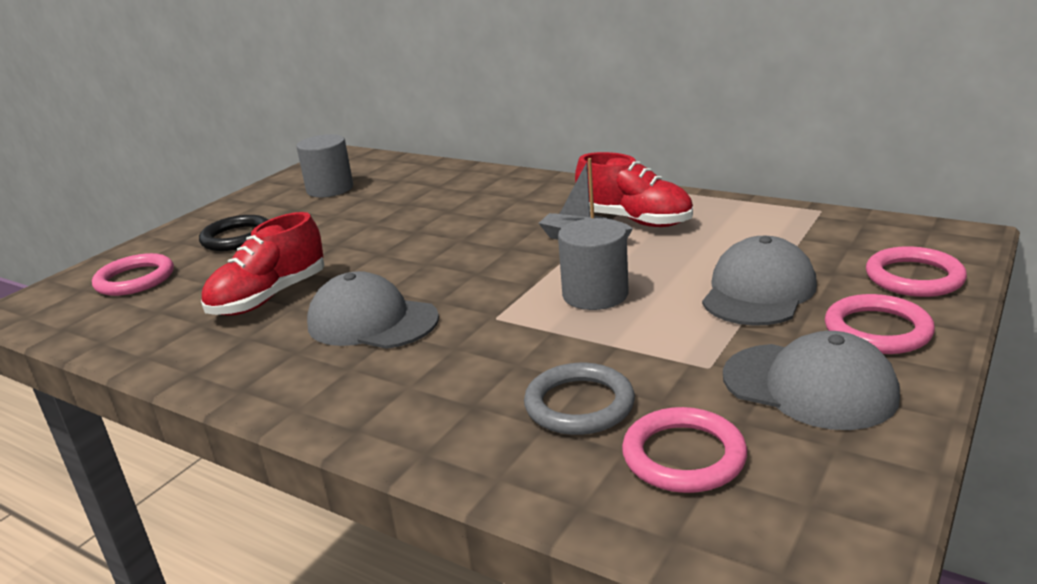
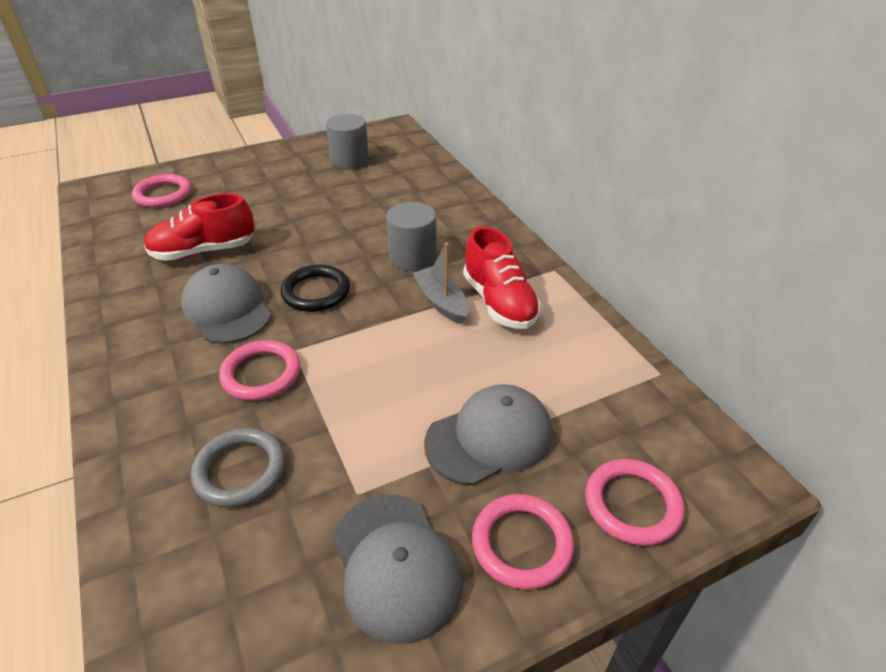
camera: 30 degrees right, 15 degrees up
black ring [199,215,268,251] -> black ring moved to [281,265,350,312]
grey cylinder [558,218,629,310] -> grey cylinder moved to [386,202,437,271]
pink ring [622,407,747,493] -> pink ring moved to [219,340,300,401]

